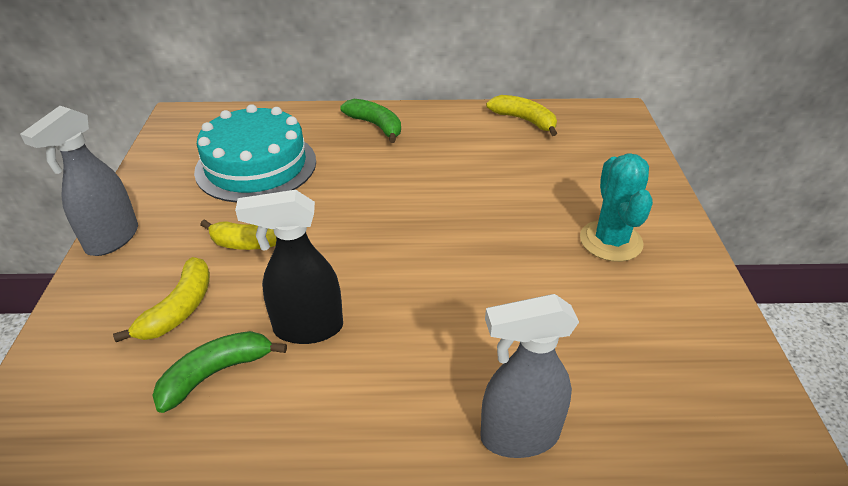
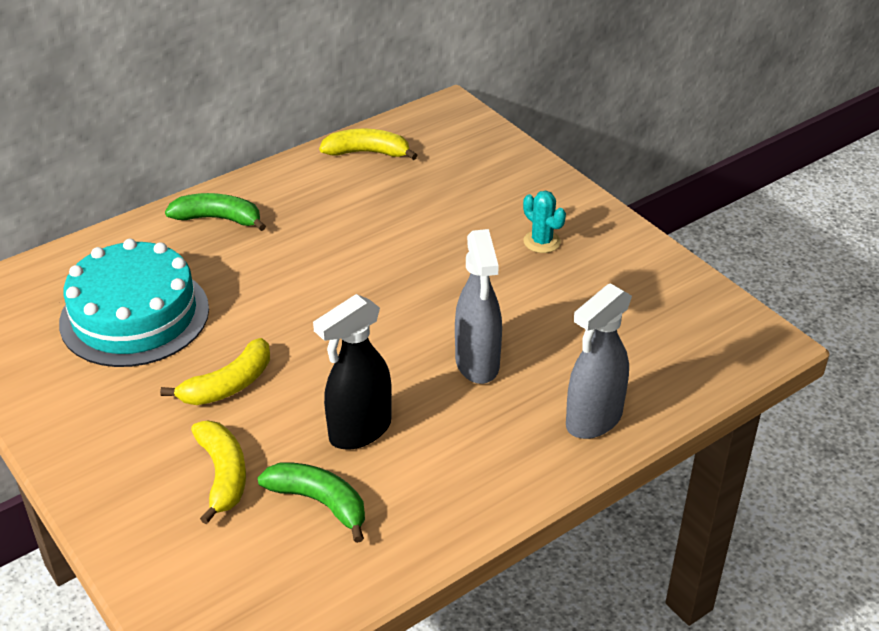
camera: 35 degrees left, 0 degrees up
grey spray bottle [20,106,138,256] -> grey spray bottle moved to [455,229,502,384]
green banana [152,331,287,413] -> green banana turned 105 degrees clockwise [257,462,365,543]
turquoise cactus [580,153,653,262] -> turquoise cactus [523,190,566,253], size x0.60

